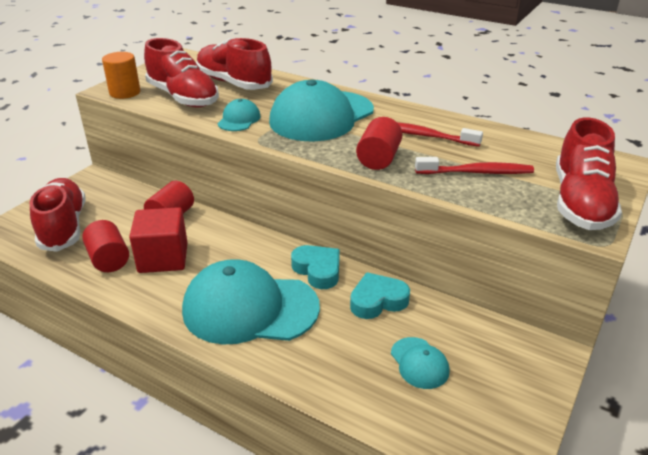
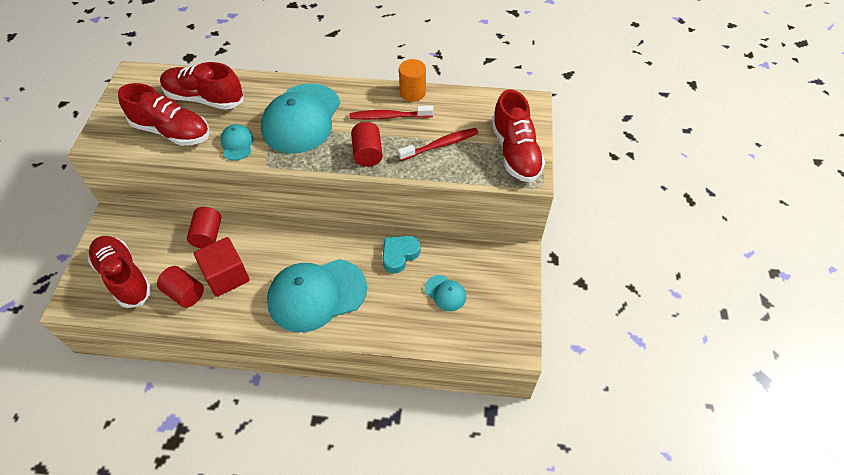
camera: 25 degrees left, 20 degrees up
orange cylinder [102,52,140,99] -> orange cylinder moved to [399,59,426,102]
turquoise heart [291,245,340,289] -> none

